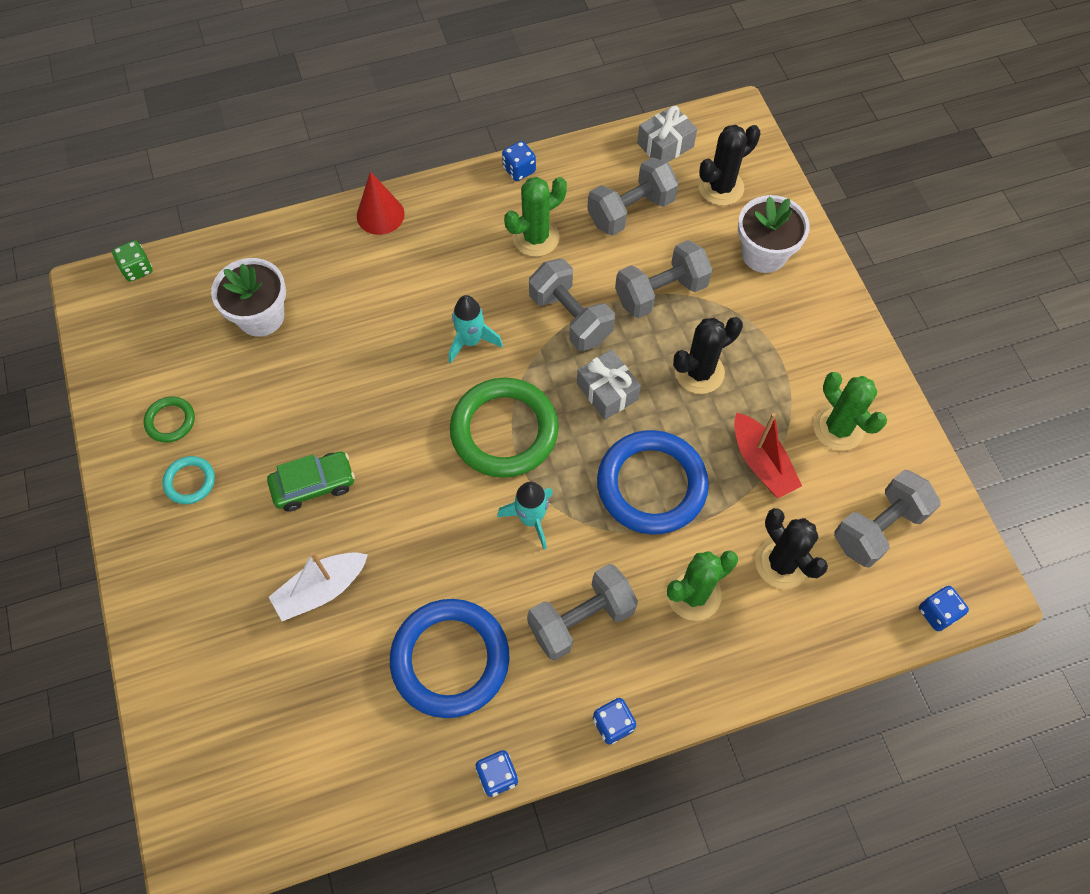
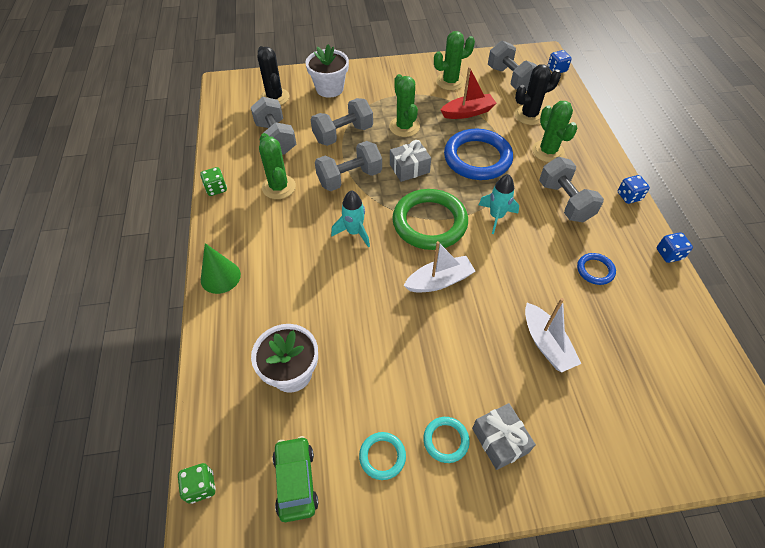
camera: 80 degrees left, 10 degrees down
green ring [144,396,195,443] -> turquoise ring [359,432,406,480]
green car [267,452,355,512] -> green car moved to [272,436,319,522]
red cone [357,171,405,235] -> green cone [201,243,241,294]
blue ring [390,599,510,718] -> blue ring [577,253,616,285], size x0.47
blue dice [502,141,536,181] -> green dice [200,167,227,196]
grey dumbbell [615,240,713,318] -> grey dumbbell turned 75 degrees clockwise [310,98,373,146]
grey gift [637,105,697,162] -> grey gift moved to [472,403,536,470]
black cactus [673,317,743,394] -> green cactus [389,74,420,137]
none -> white boat [404,241,475,293]

